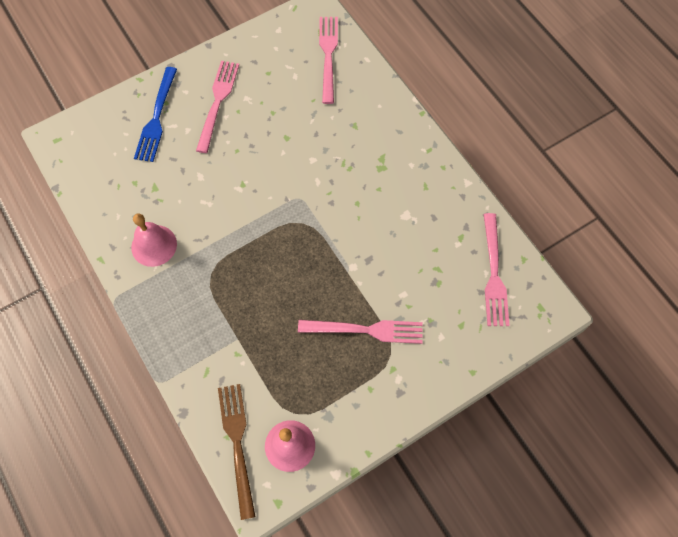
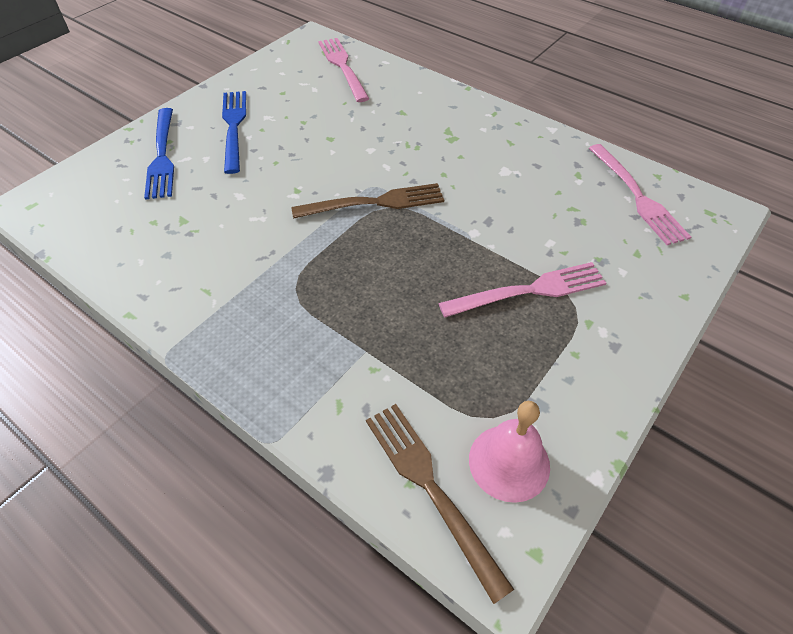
camera: 20 degrees left, 15 degrees down
pink bell [131,213,177,267] -> none
pink fork [196,61,239,153] -> blue fork [222,91,246,174]
none -> brown fork [291,183,444,219]

